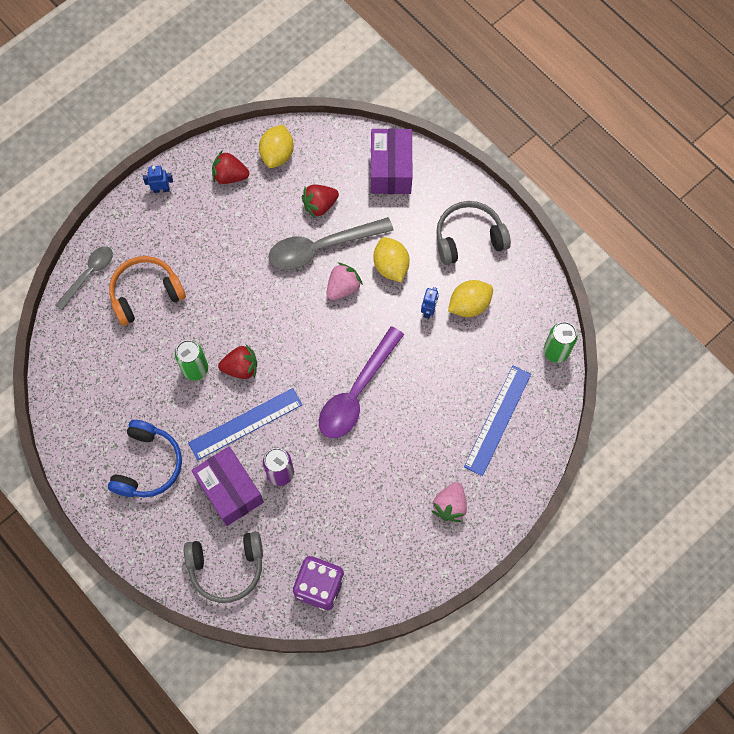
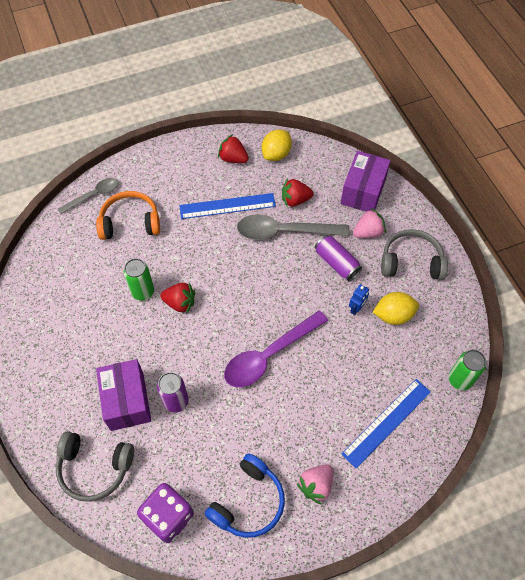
camera: 20 degrees right, 10 degrees down
blue headphones [108,420,182,497] -> blue headphones moved to [205,453,285,538]
blue robot [143,166,173,193] -> none
blue ruler [188,388,302,460] -> blue ruler moved to [179,193,276,219]
pink strawberry [326,263,363,300] -> pink strawberry moved to [353,208,386,238]
yellow lemon [373,237,410,282] -> purple can [315,235,362,281]

